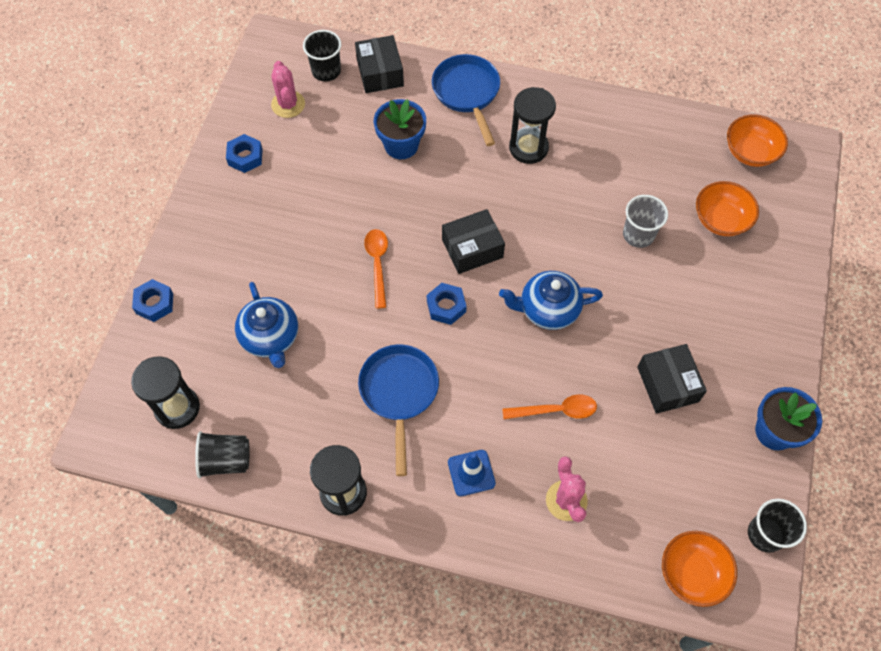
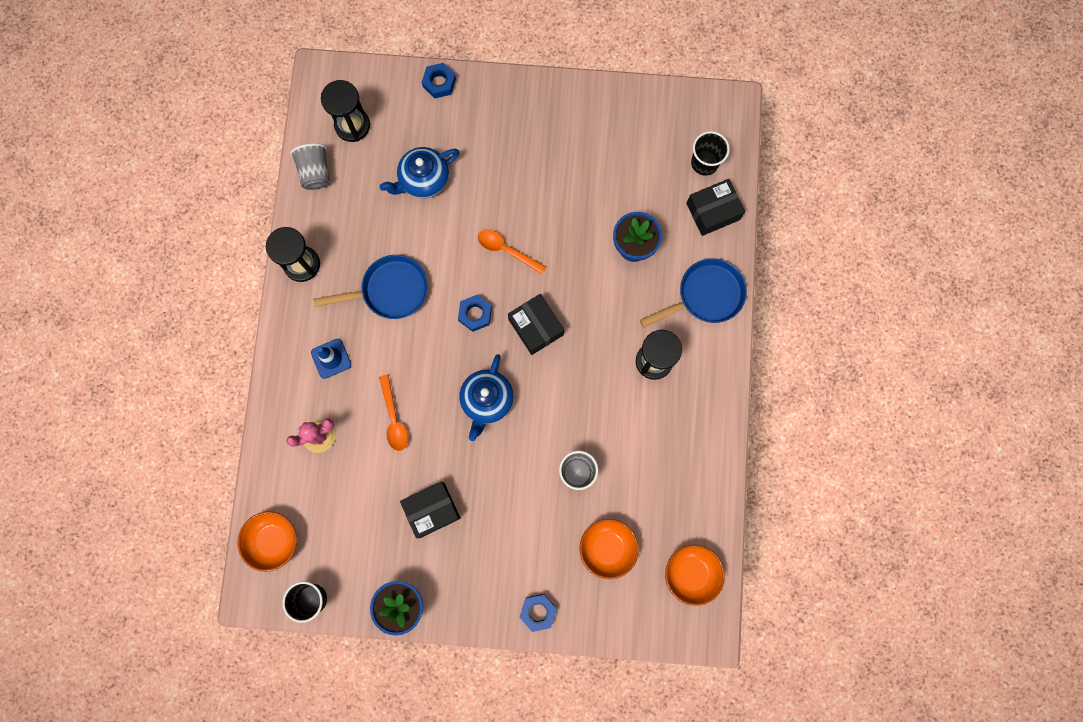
camera: 80 degrees right, 15 degrees up
black cup [195,431,250,478] -> grey cup [290,143,330,190]
blue nut [226,134,263,173] -> blue nut moved to [520,594,557,632]
pink cactus [271,61,305,118] -> none
orange spoon [364,229,388,308] -> orange spoon turned 135 degrees counterclockwise [478,229,547,275]
blue teapot [499,271,603,330] -> blue teapot turned 150 degrees counterclockwise [459,354,514,441]

